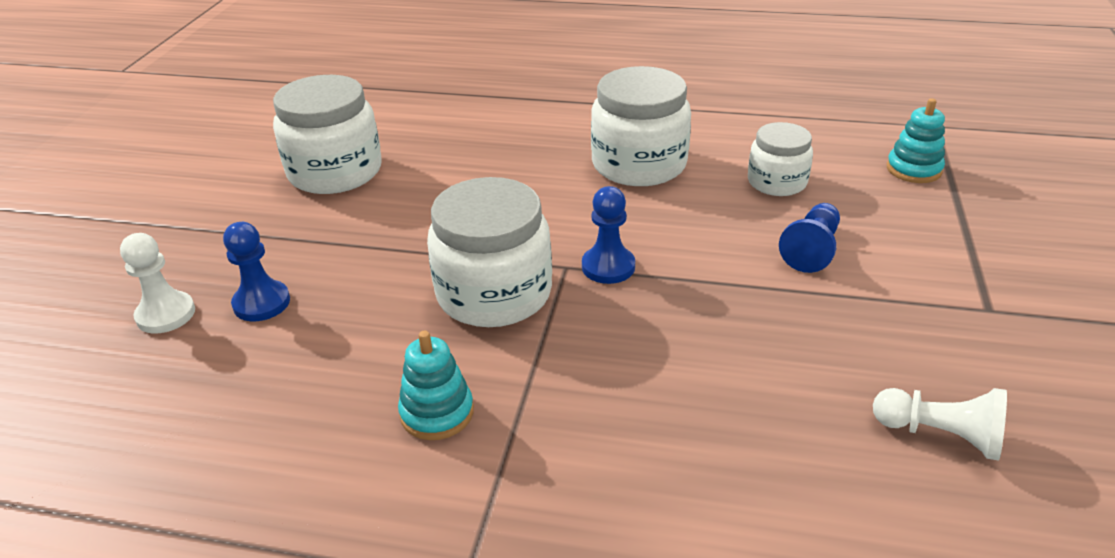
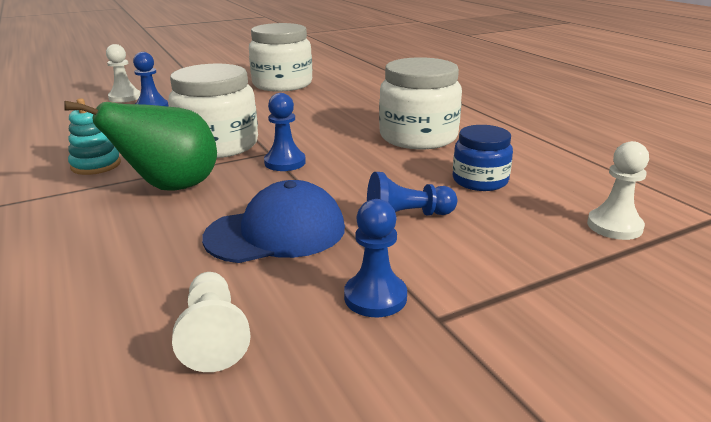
camera: 50 degrees right, 10 degrees down
white jar [748,122,813,196] -> blue jar [453,125,513,191]
turquoise stacking toy [887,98,945,183] -> white pawn [587,141,649,240]
none -> green pear [64,101,217,191]
none -> blue cap [202,180,345,263]
none -> blue pawn [344,199,407,317]

